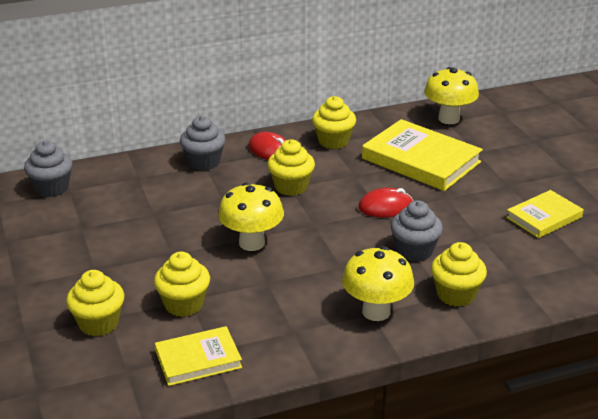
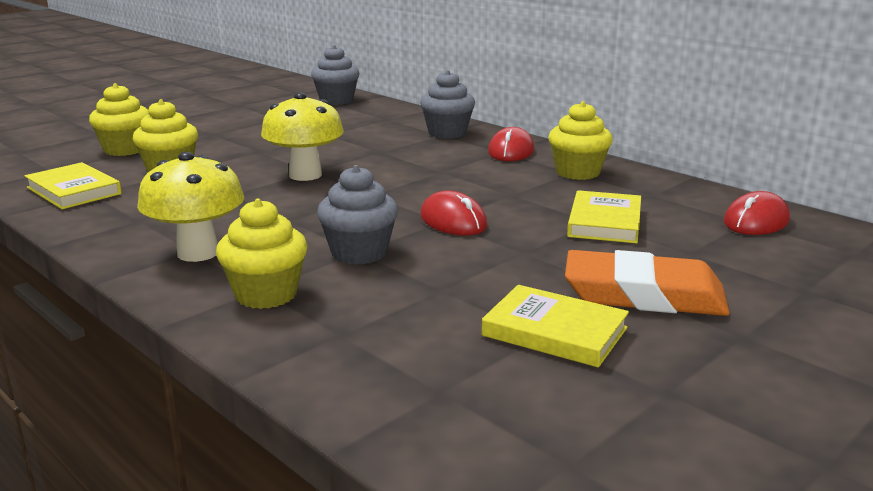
camera: 65 degrees right, 10 degrees down
yellow cupcake [268,139,315,196] -> none
yellow book [362,119,483,191] -> yellow book [567,190,641,243], size x0.59
yellow mushroom [424,67,479,124] -> red mouse [724,191,790,235]
none -> orange eraser [565,250,730,316]

